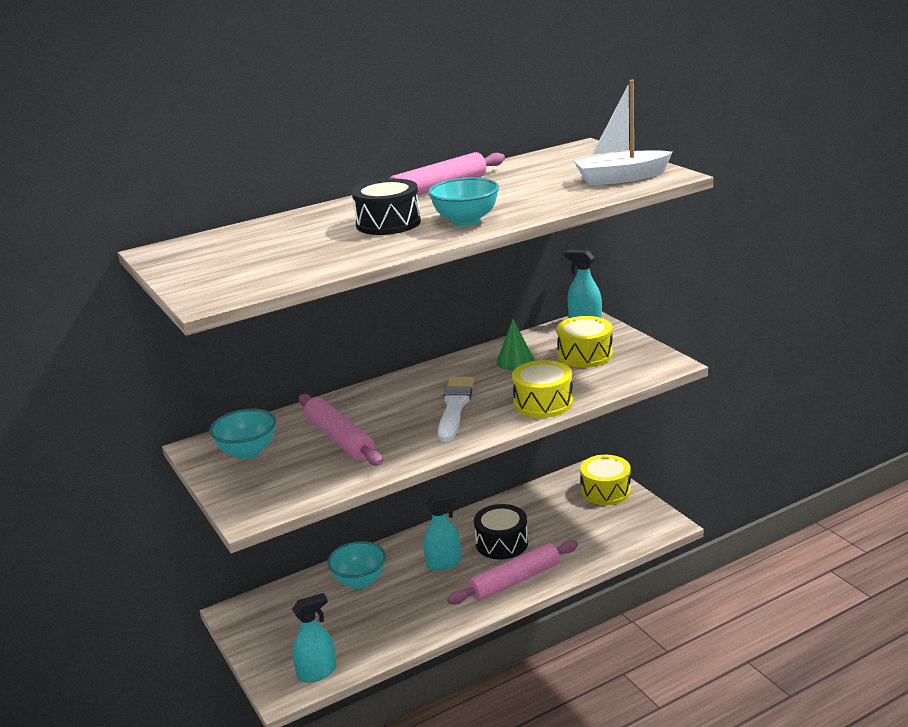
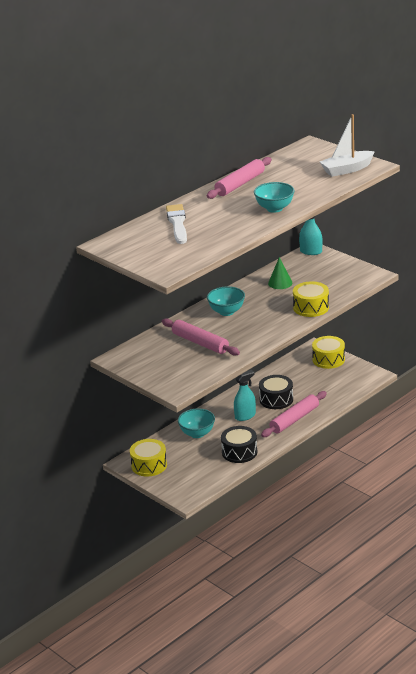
camera: 15 degrees left, 5 degrees up
turquoise bowl [209,409,276,460] -> turquoise bowl moved to [207,286,245,316]
turquoise spray bottle [292,593,336,683] -> none
black drum [352,179,421,235] -> black drum moved to [221,426,257,463]
white brush [438,377,474,442] -> white brush moved to [166,204,187,244]
yellow drum [557,316,613,368] -> yellow drum moved to [130,439,167,476]

